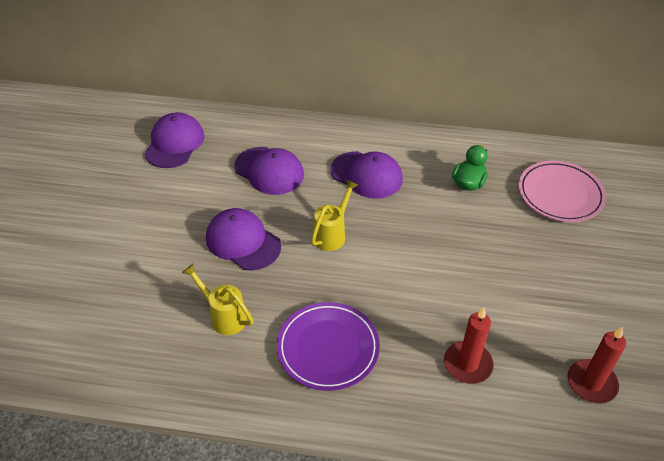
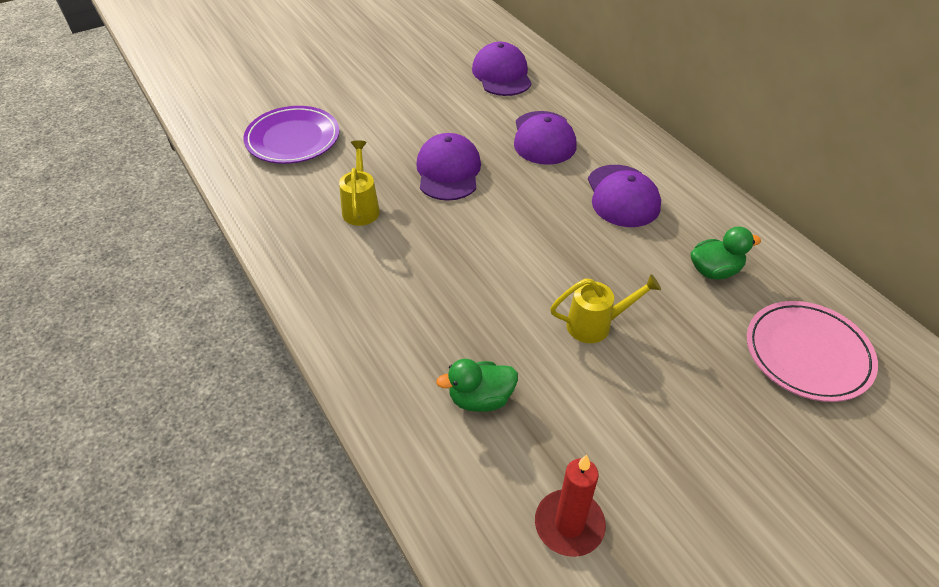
camera: 50 degrees right, 0 degrees up
purple cap [144,112,204,168] -> purple cap turned 75 degrees counterclockwise [472,42,532,96]
purple plate [277,302,380,391] -> purple plate moved to [243,106,339,164]
yellow watering can [311,180,358,251] -> yellow watering can moved to [550,274,661,343]
red candle [444,307,494,384] -> green duck [436,359,518,412]

